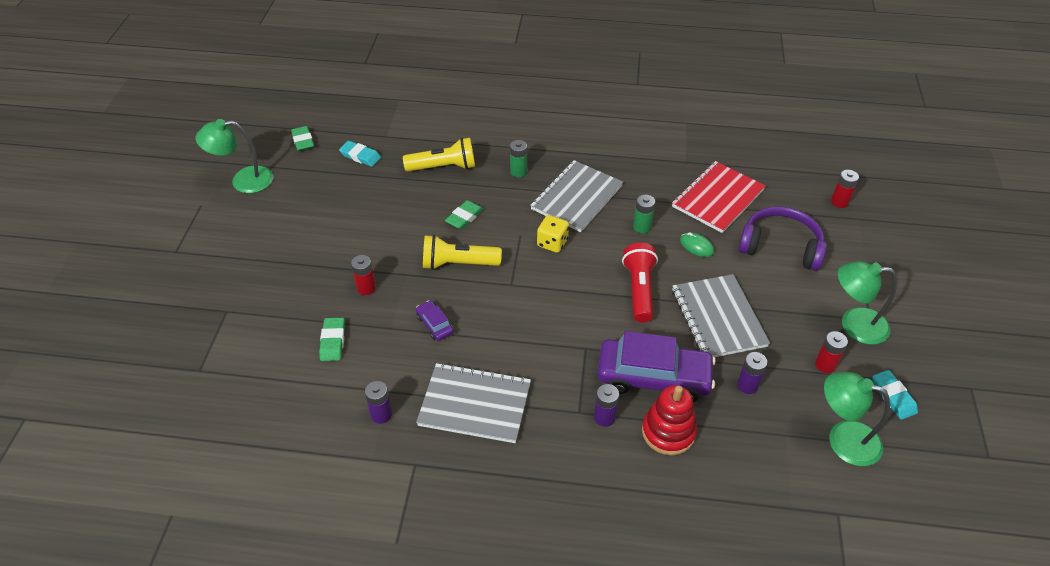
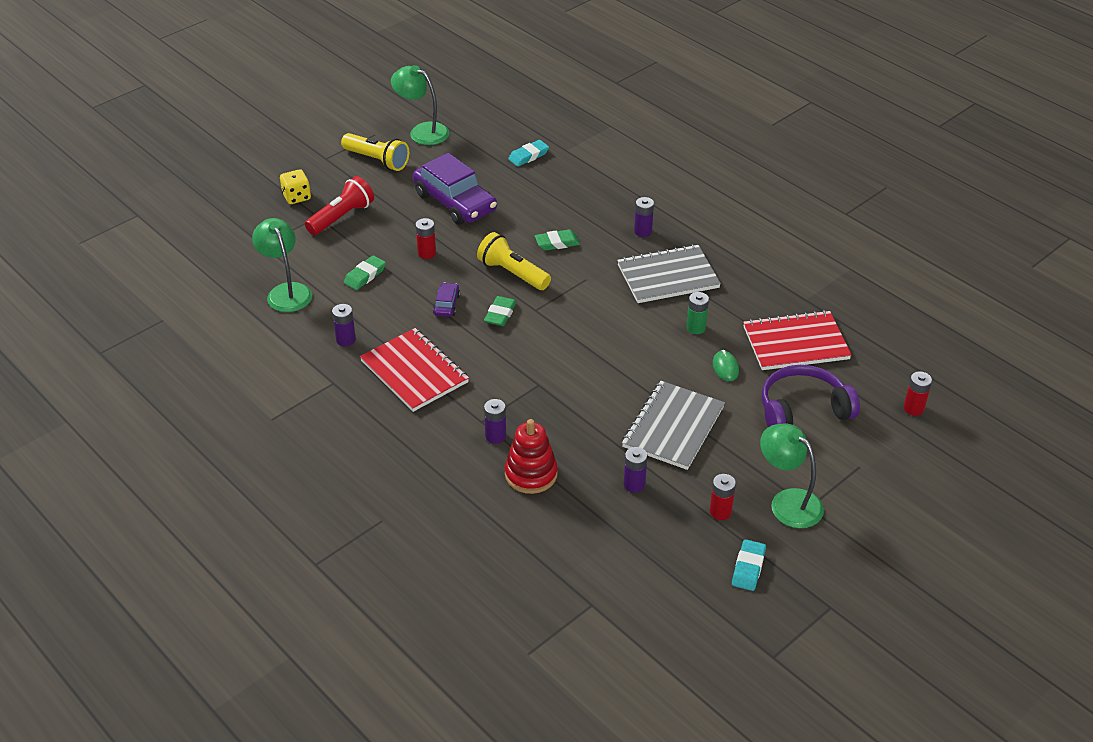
camera: 40 degrees right, 5 degrees down
green eraser [291,126,314,151] -> green eraser moved to [484,296,517,326]
turquoise eraser [339,141,381,167] -> turquoise eraser turned 75 degrees clockwise [508,140,549,167]
yellow flashlight [403,138,475,172] -> yellow flashlight moved to [341,133,409,171]
grey notebook [416,363,531,443] -> red notebook [360,328,469,412]
green battery [510,140,527,177] -> purple battery [634,197,654,237]
yellow dice [537,215,569,253] -> yellow dice moved to [280,169,311,204]
purple car [598,331,716,402] -> purple car moved to [413,153,497,225]
red flashlight [622,243,658,323] -> red flashlight moved to [305,176,374,235]
purple headphones [738,206,827,271] -> purple headphones turned 75 degrees counterclockwise [762,365,860,427]
green lamp [824,372,890,466] -> green lamp moved to [252,218,312,312]

